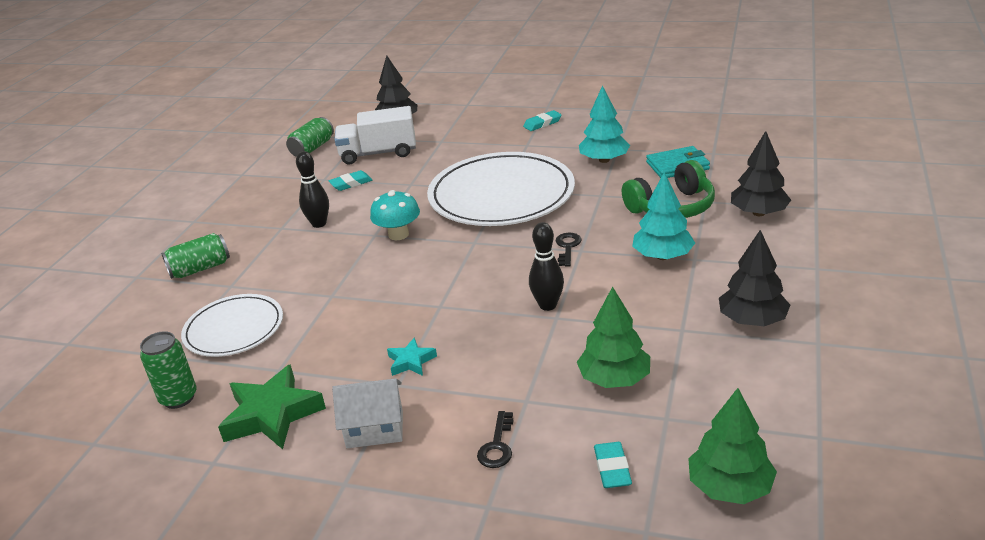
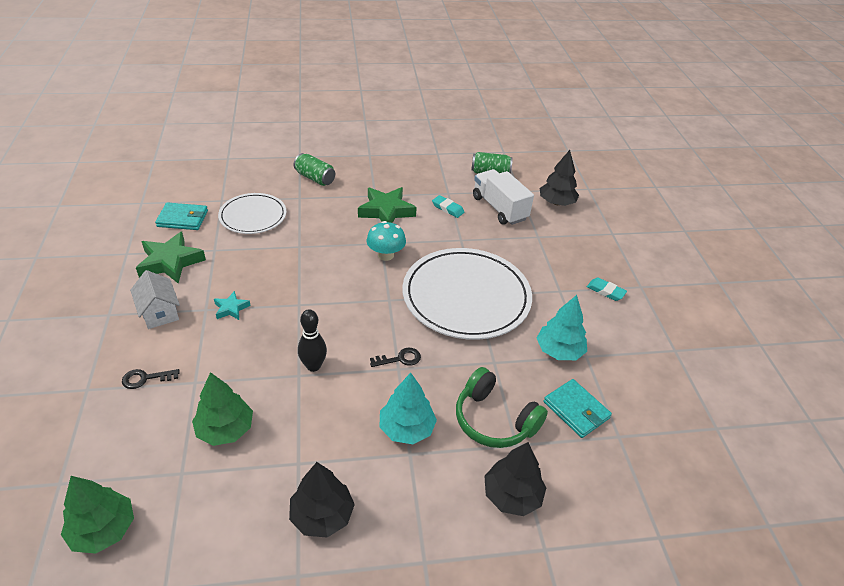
camera: 60 degrees right, 10 degrees up
green can [140,331,197,409] -> turquoise wallet [155,202,208,230]
black bowling pin [296,151,329,228] -> green star [358,187,417,223]
turquoise eraser [594,442,632,488] -> none

